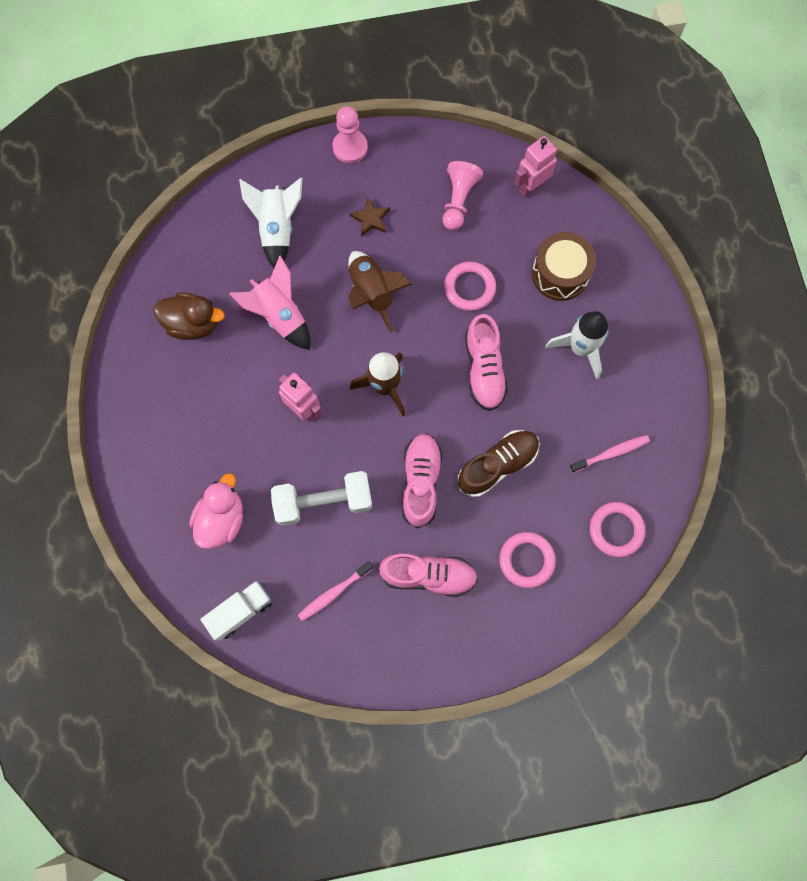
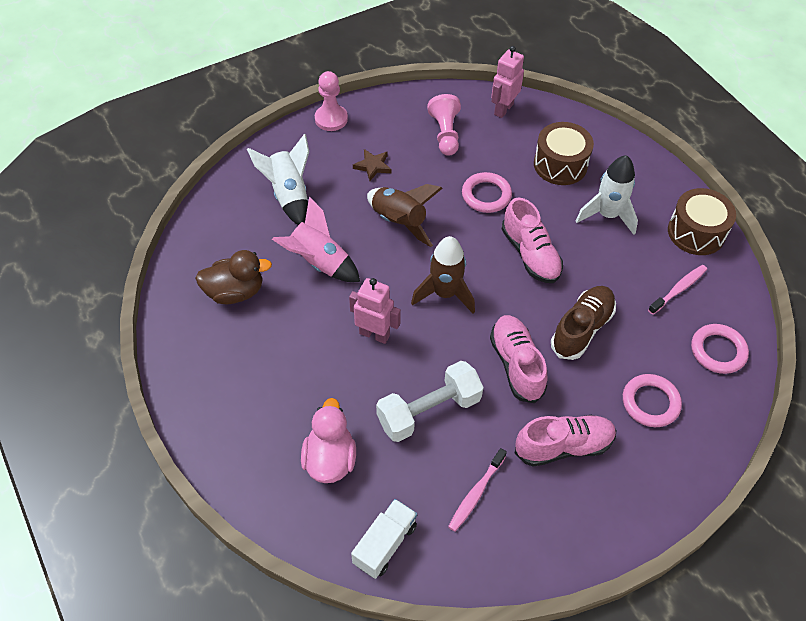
camera: 20 degrees left, 20 degrees down
none -> brown drum [668,188,736,255]

